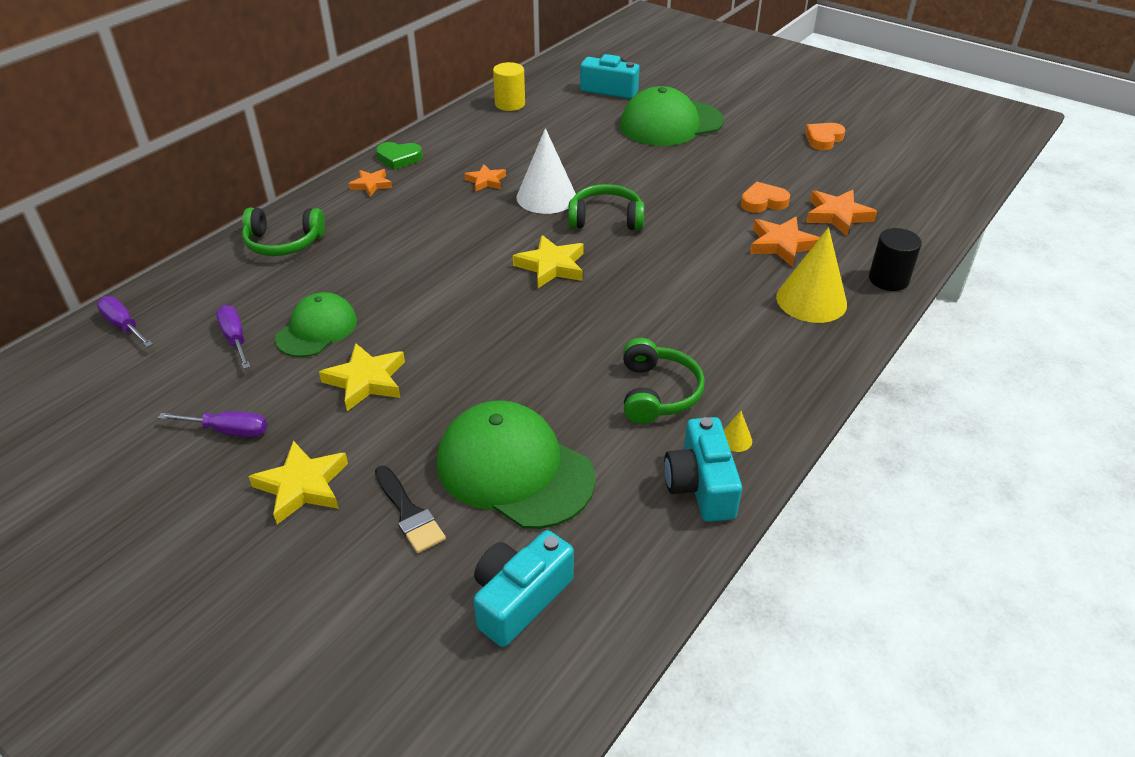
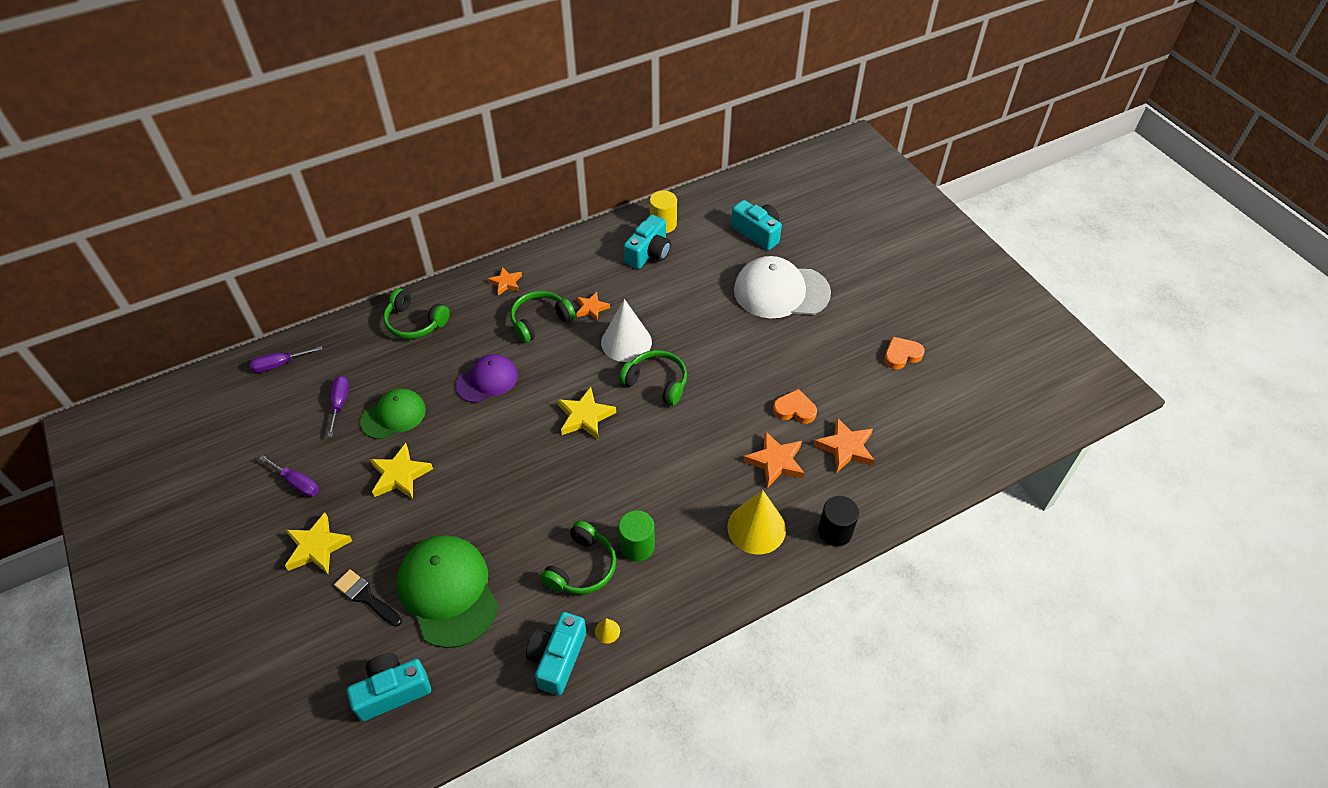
camera: 25 degrees right, 10 degrees up
purple screwdriver [97,296,153,347] -> purple screwdriver turned 90 degrees counterclockwise [250,346,323,373]
black brush [375,466,446,553] -> black brush turned 135 degrees clockwise [334,569,402,627]
green heart [376,142,422,170] -> none
green cap [620,86,724,146] -> white cap [734,256,831,318]
none -> purple cap [455,354,518,403]
none -> green headphones [510,291,575,343]
none -> green cylinder [619,510,655,562]
none -> turquoise camera [624,214,671,269]

